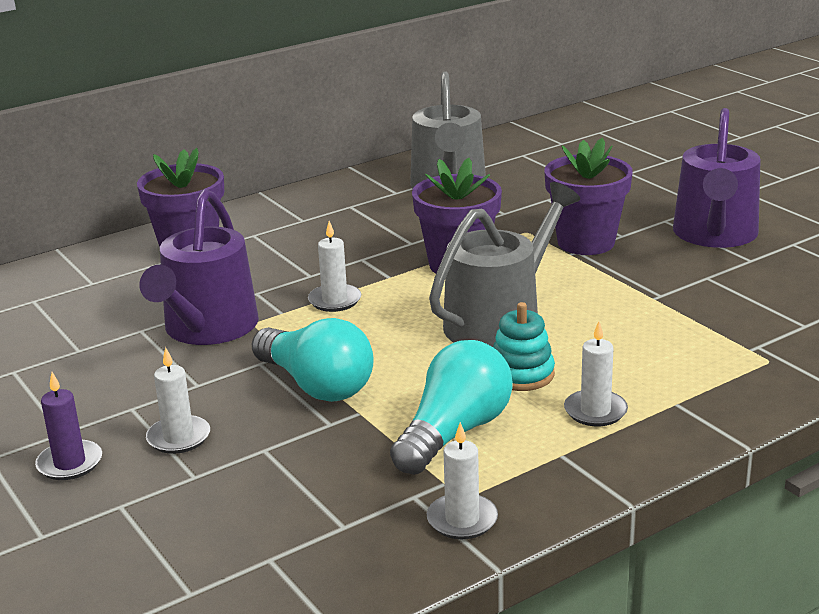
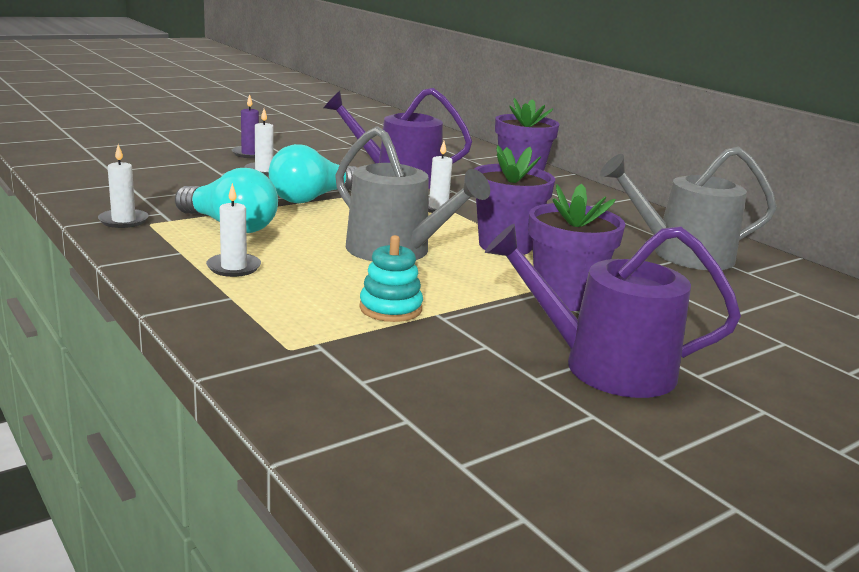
camera: 85 degrees right, 5 degrees down
turquoise stacking toy [493,302,555,391] -> turquoise stacking toy moved to [359,235,423,322]

